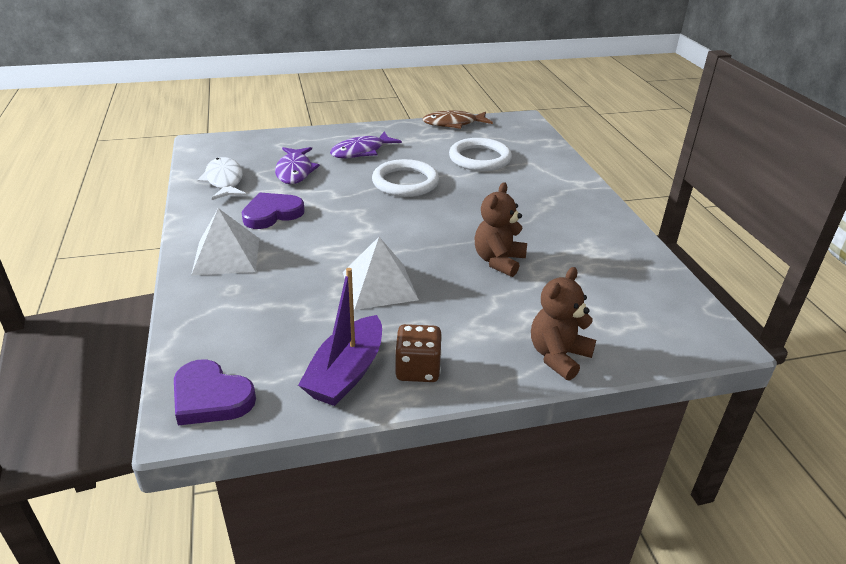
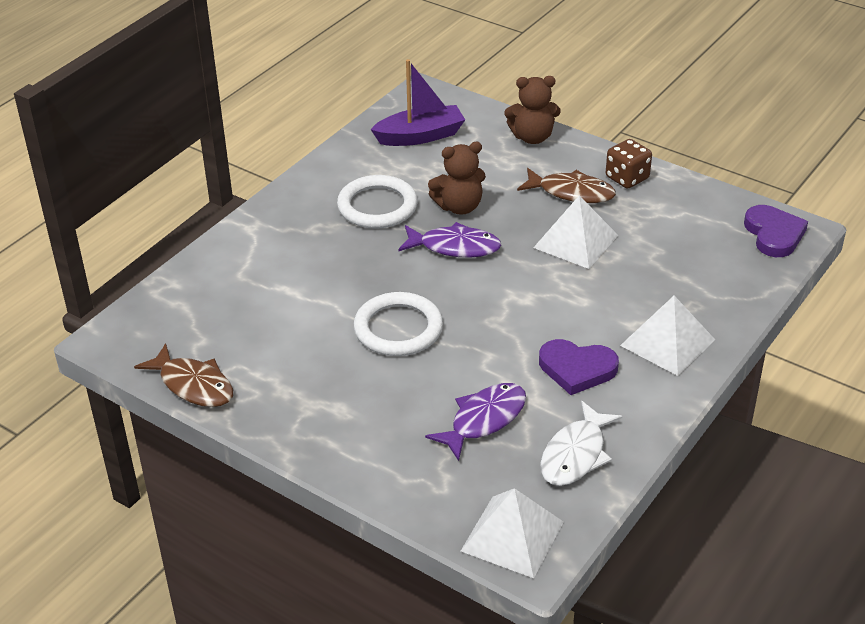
camera: 130 degrees left, 5 degrees up
purple boat [298,268,382,406] -> purple boat moved to [370,59,465,146]
purple fish [330,131,402,158] -> purple fish moved to [398,222,501,258]
white ring [449,138,512,171] -> white ring moved to [337,175,418,228]
none -> white pyramid [461,488,564,578]
none -> brown fish [517,168,616,203]

